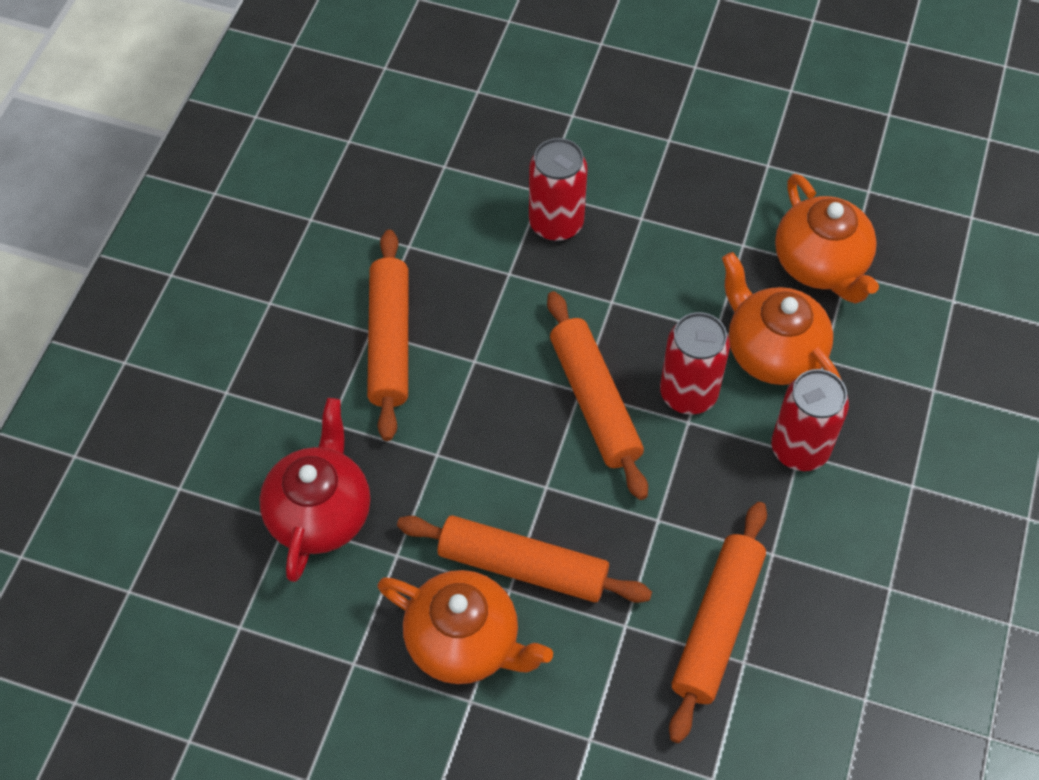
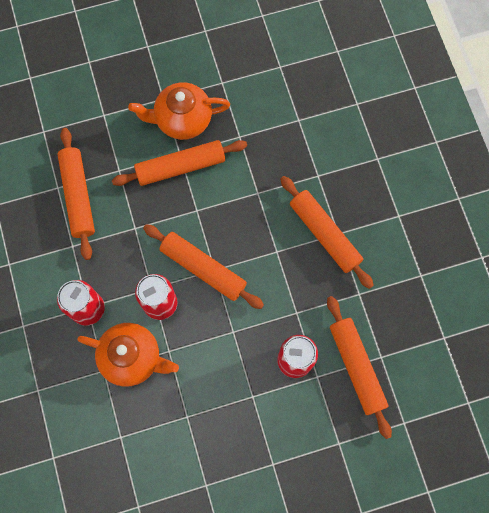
camera: 145 degrees right, 15 degrees up
red teapot [259,398,370,582] -> none
orange teapot [775,174,879,304] -> none
none -> orange rolling pin [327,296,392,439]

